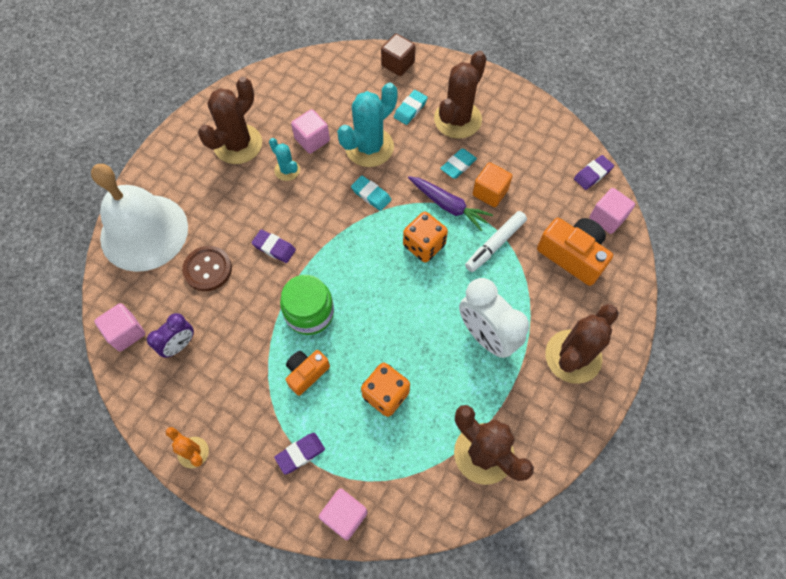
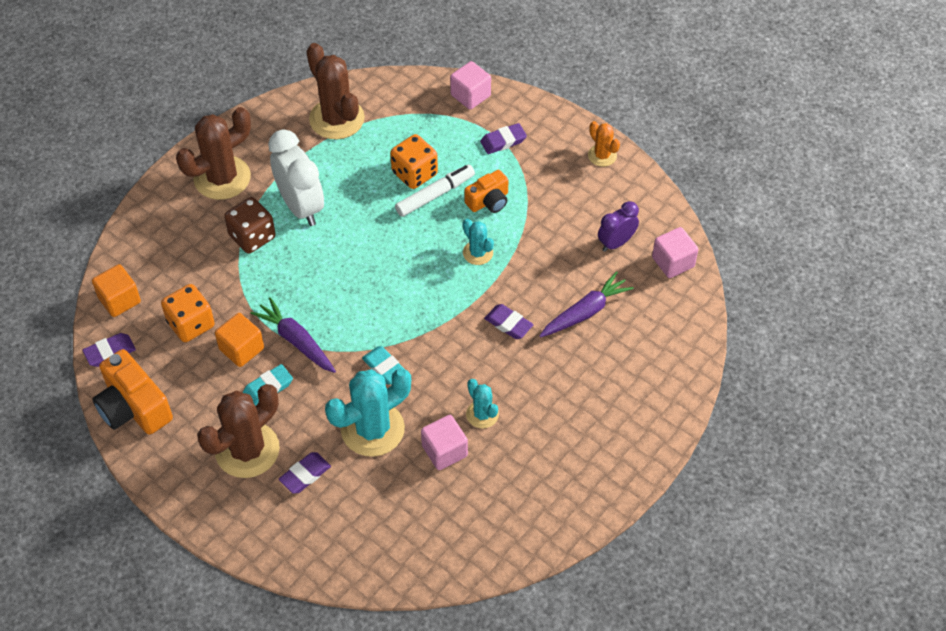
camera: 170 degrees left, 10 degrees down
white bell [91,164,188,272] -> none
brown button [182,246,232,291] -> purple carrot [539,271,634,337]
brown cactus [198,77,262,164] -> none
green jar [280,275,334,335] -> turquoise cactus [463,218,494,265]
brown cube [381,34,416,76] -> none
turquoise eraser [394,90,428,125] -> purple eraser [279,452,331,494]
orange dice [403,212,448,263] -> orange dice moved to [161,284,215,342]
white marker [465,211,527,272] -> white marker moved to [395,164,475,217]
orange camera [537,218,613,286] -> orange camera moved to [92,349,173,435]
pink cube [589,188,635,234] -> orange cube [92,264,141,317]
none -> brown dice [224,197,276,253]

